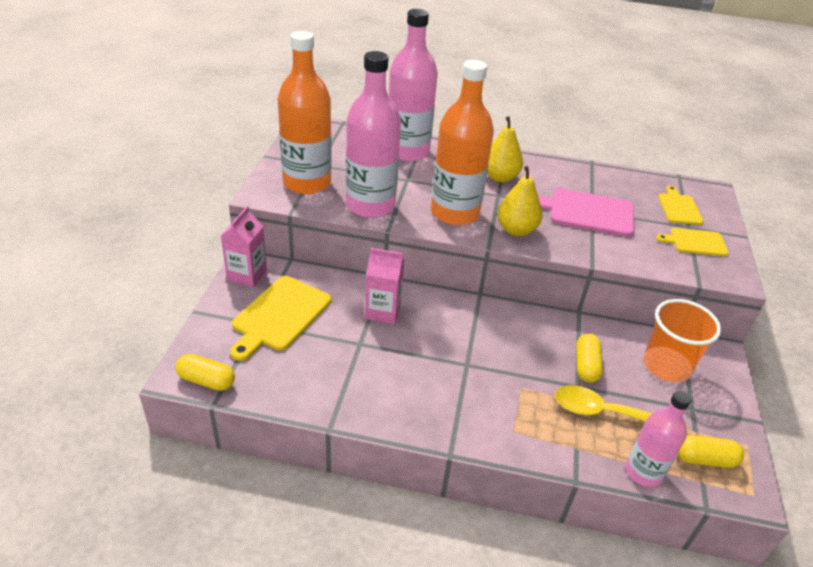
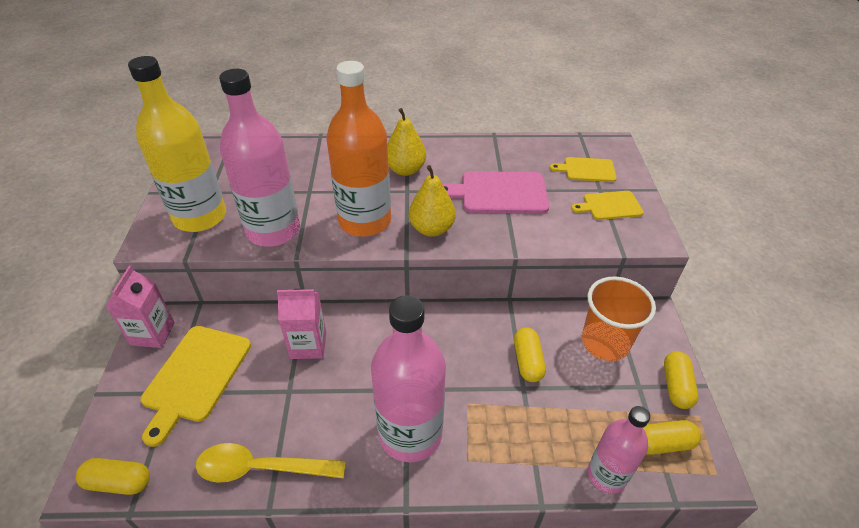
camera: 10 degrees left, 5 degrees up
orange bottle [278,31,332,194] -> yellow bottle [128,56,226,232]
pink bottle [388,9,438,161] -> pink bottle moved to [371,295,446,463]
yellow spoon [555,385,688,432] -> yellow spoon moved to [195,443,346,483]
yellow cutting board [658,186,704,225] -> yellow cutting board turned 75 degrees counterclockwise [550,157,617,182]
none -> yellow capsule [664,351,698,409]

